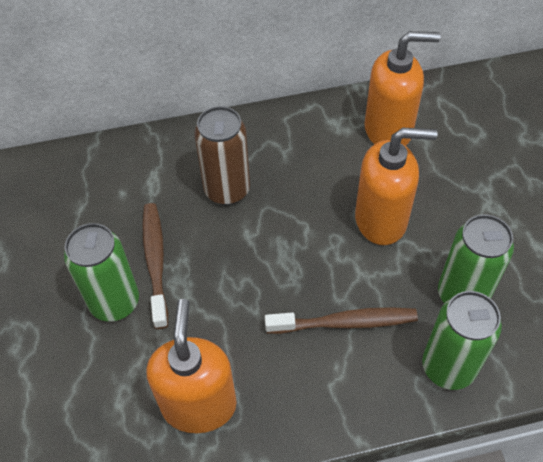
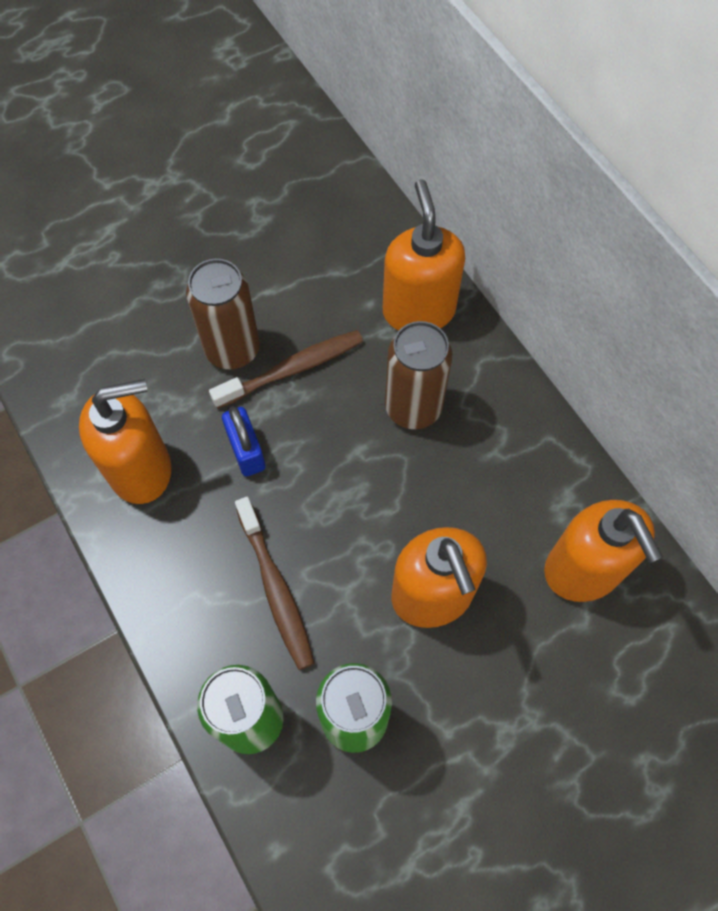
camera: 70 degrees right, 10 degrees up
green can [64,223,139,322] -> brown can [186,259,260,369]
none -> blue padlock [222,406,266,476]
none -> orange soap dispenser [383,179,465,331]

